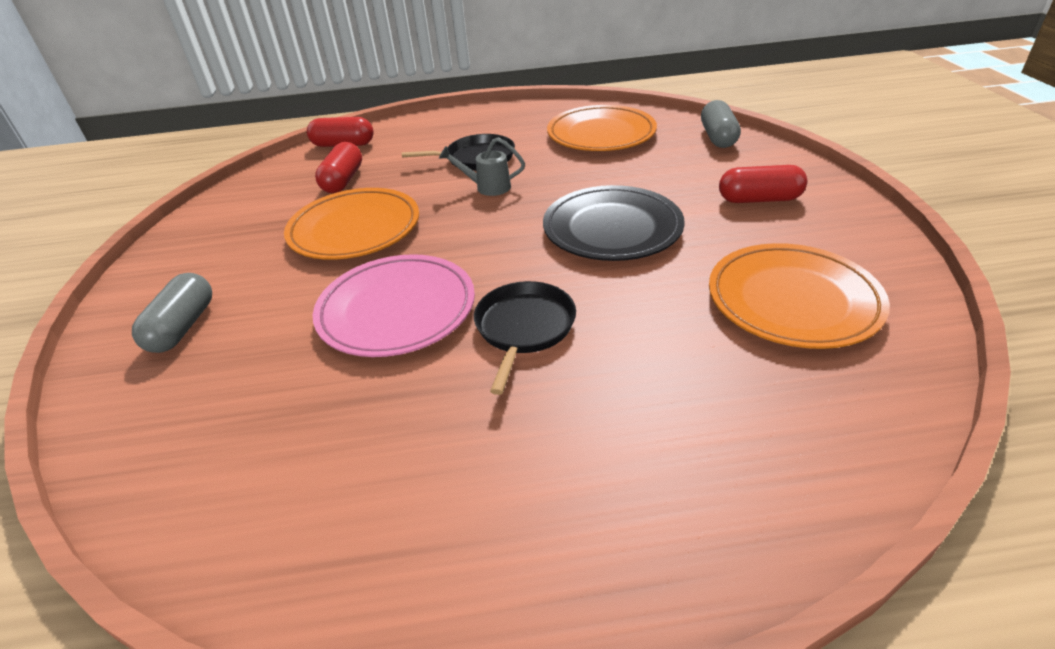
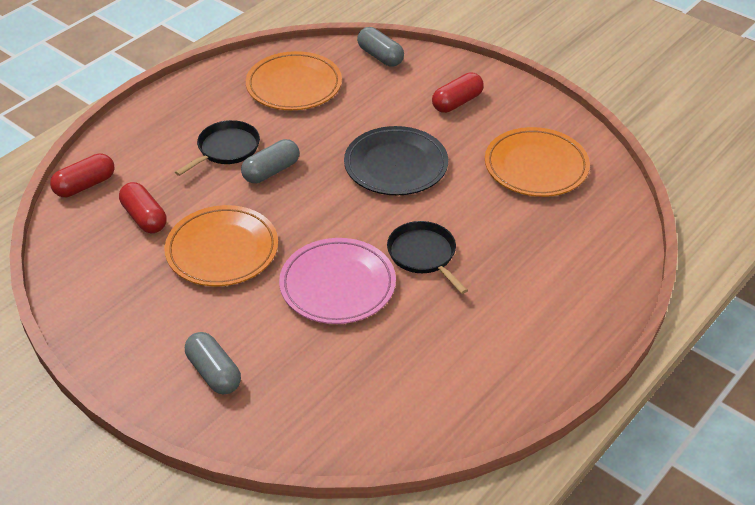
camera: 45 degrees left, 5 degrees up
grey watering can [439,137,525,196] -> grey capsule [241,139,300,183]

